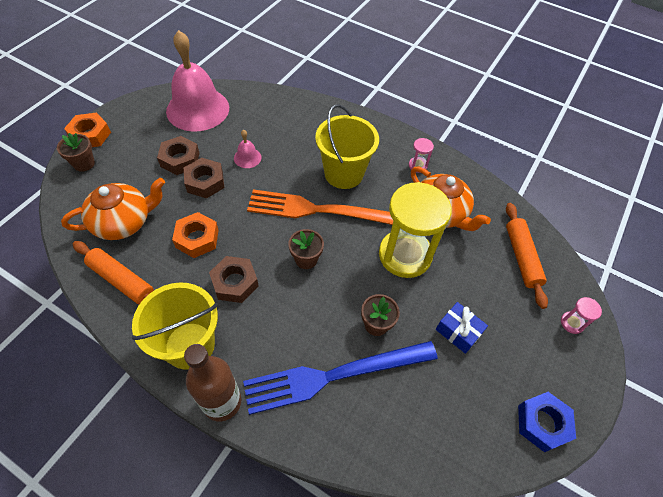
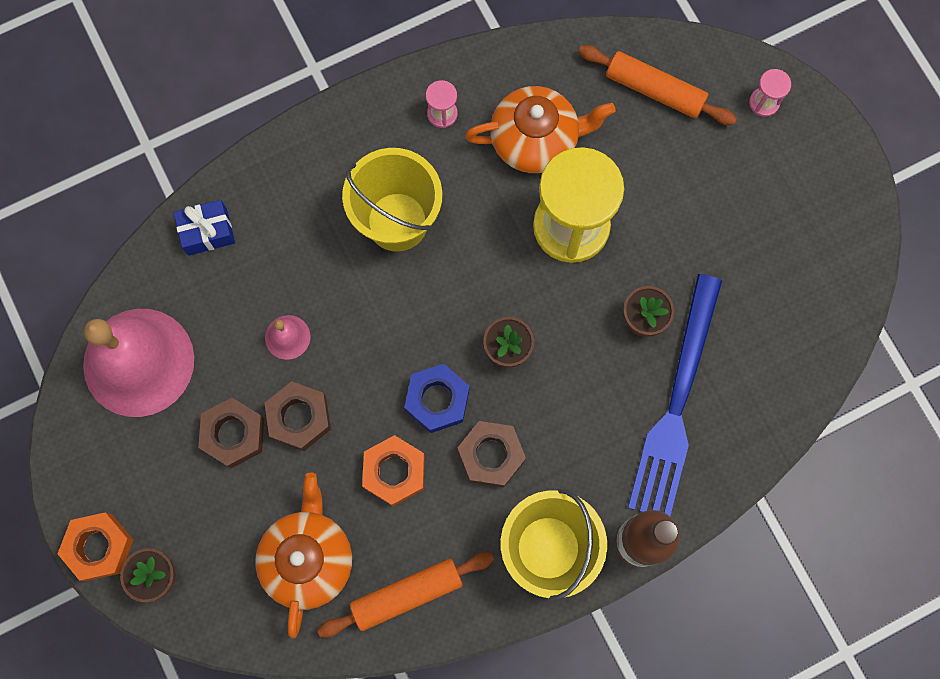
camera: 55 degrees left, 20 degrees up
orange fork [247,189,393,225] -> none
blue gift [436,302,488,354] -> blue gift moved to [174,200,235,256]
blue nut [518,392,576,452] -> blue nut moved to [404,364,469,433]

